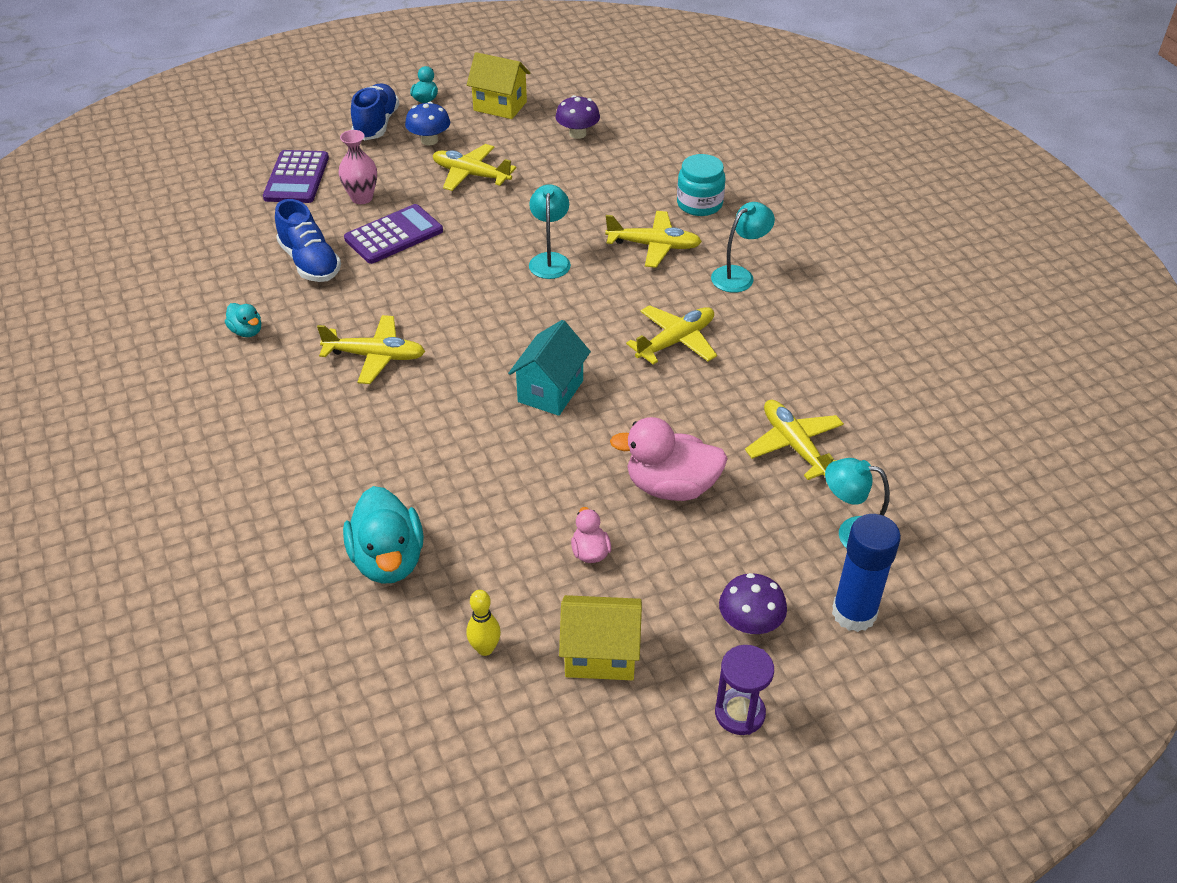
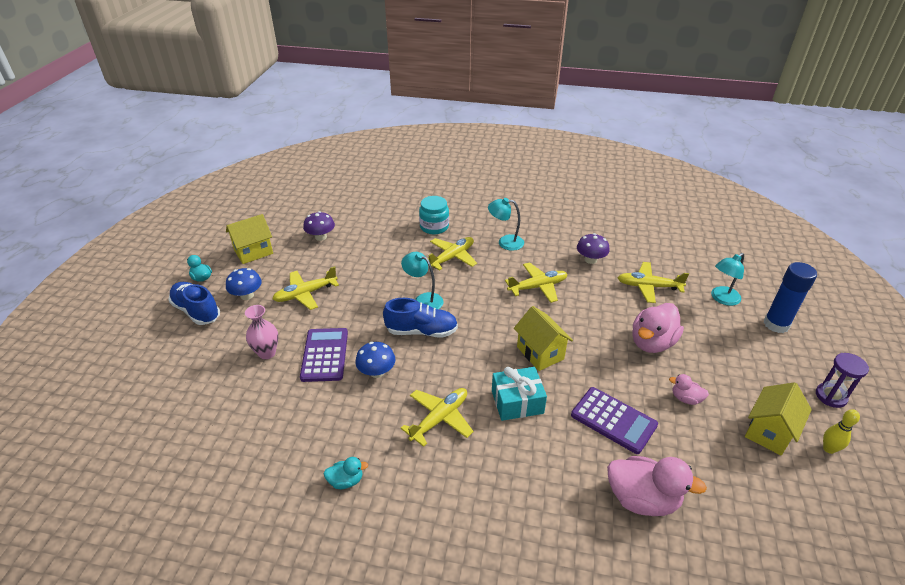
camera: 55 degrees left, 5 degrees down
purple calculator [263,150,329,203] -> purple calculator moved to [571,387,658,454]
blue shoe [275,199,341,282] -> blue shoe moved to [383,298,458,338]
turquoise duck [343,486,424,584] -> pink duck [607,456,707,516]
yellow bowling pin [467,590,501,656] -> yellow bowling pin moved to [823,409,860,454]
turquoise house [508,320,591,416] -> yellow house [514,306,573,371]
yellow plane [626,305,717,364] -> yellow plane turned 75 degrees clockwise [505,262,568,303]
turquoise lamp [711,202,775,293] -> turquoise lamp turned 75 degrees counterclockwise [488,198,524,251]
purple mushroom [719,573,787,634] -> purple mushroom moved to [577,233,610,264]
none -> blue mushroom [355,342,395,378]
none -> turquoise gift [492,367,547,421]

